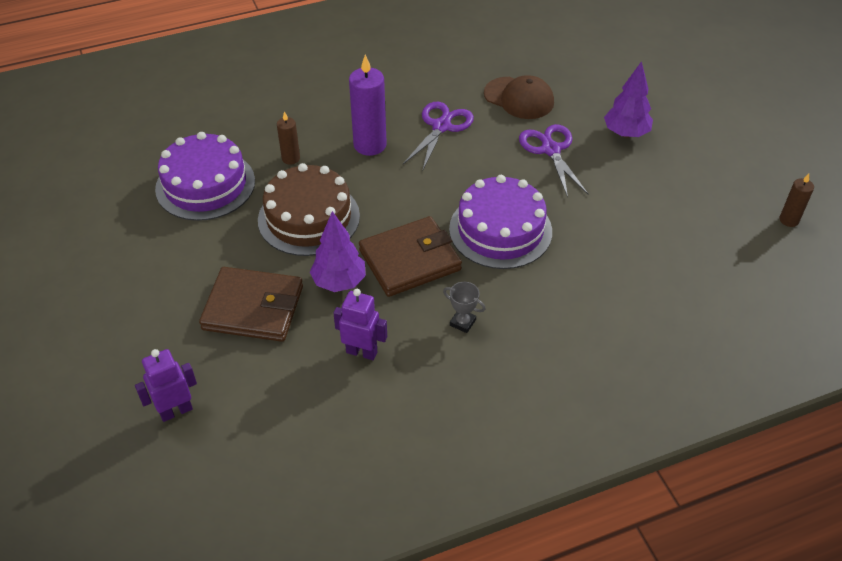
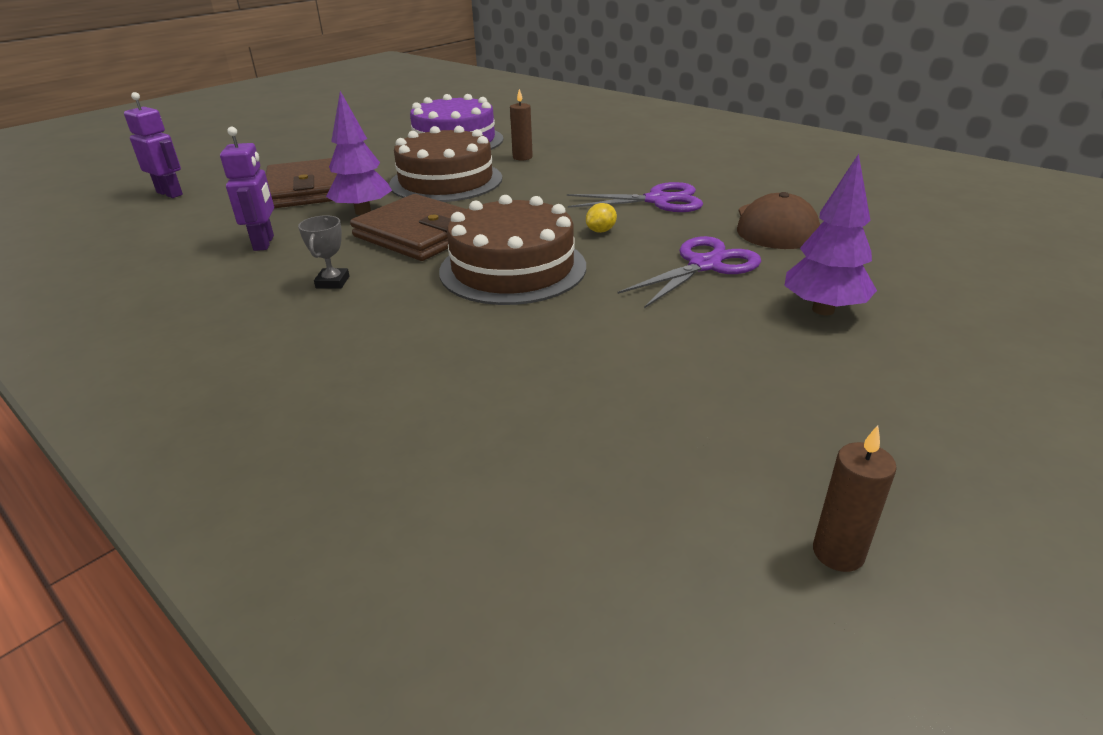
camera: 65 degrees right, 15 degrees down
purple candle [349,55,387,156] -> none
purple cake [449,175,552,269] -> brown cake [439,195,586,305]
none -> yellow lemon [586,203,617,233]

